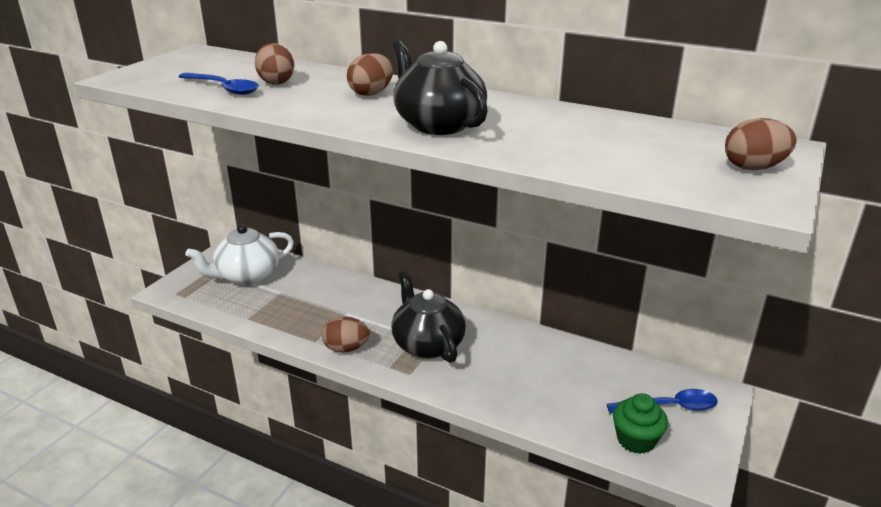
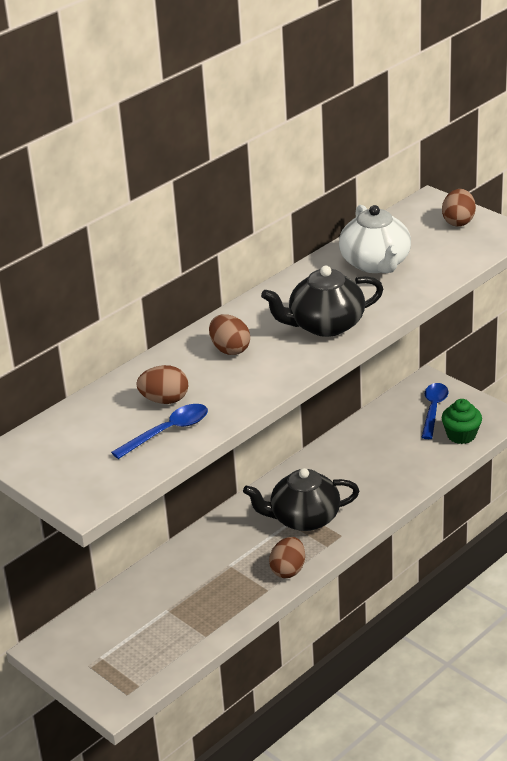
camera: 70 degrees left, 5 degrees up
white teapot [186,224,294,285] -> white teapot moved to [339,205,411,273]

